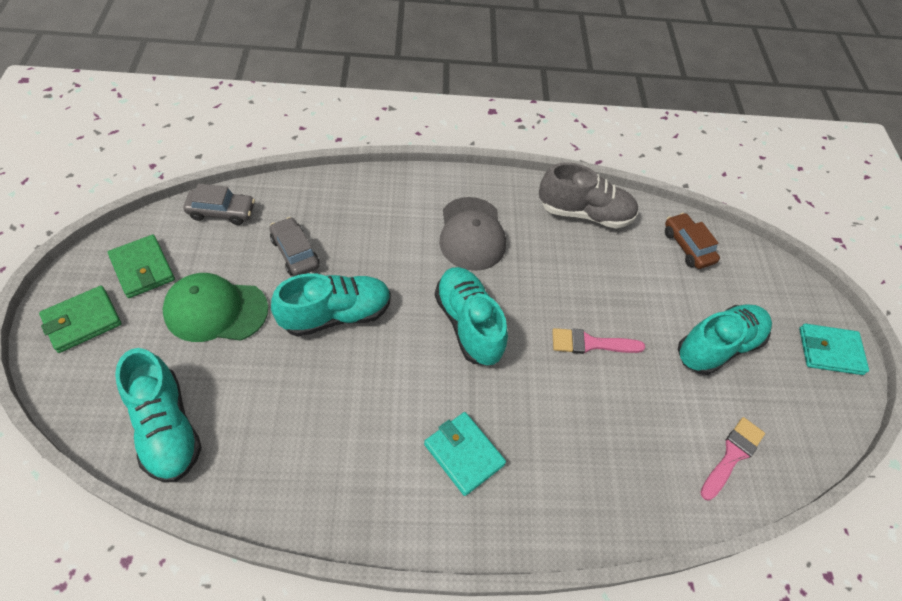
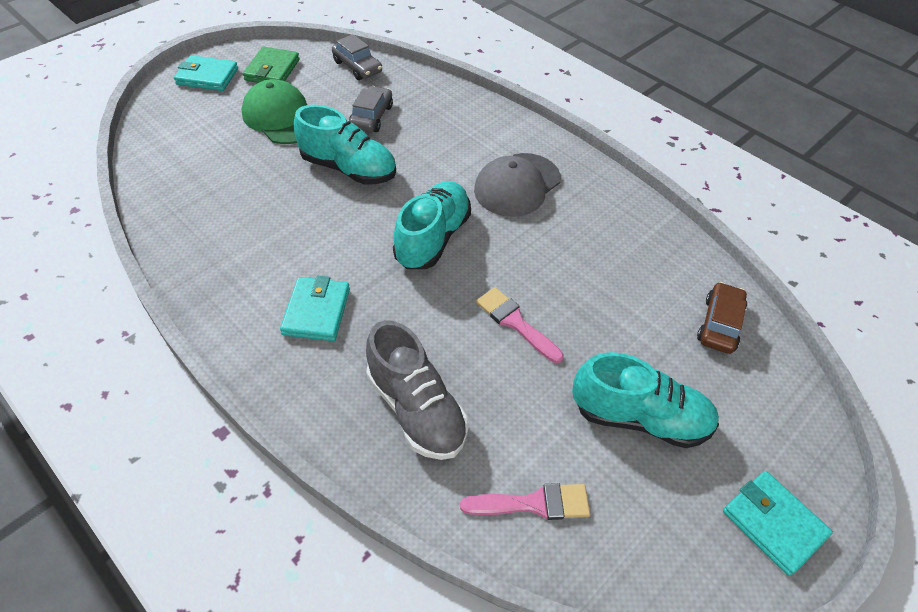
camera: 50 degrees right, 5 degrees down
green wallet [39,286,121,353] -> turquoise wallet [174,55,238,91]
turquoise shoe [115,348,202,483] -> none
grey shoe [539,162,638,229] -> grey shoe moved to [366,320,468,460]

